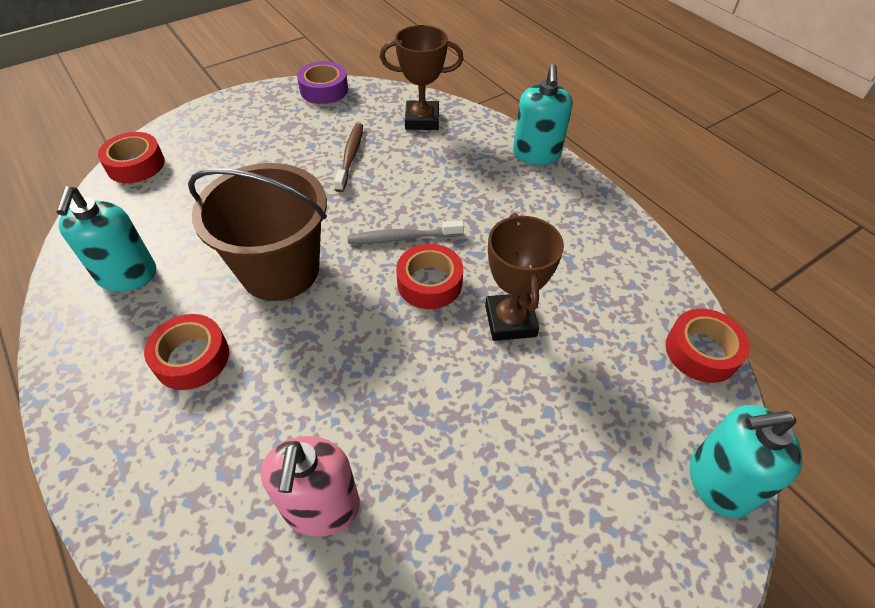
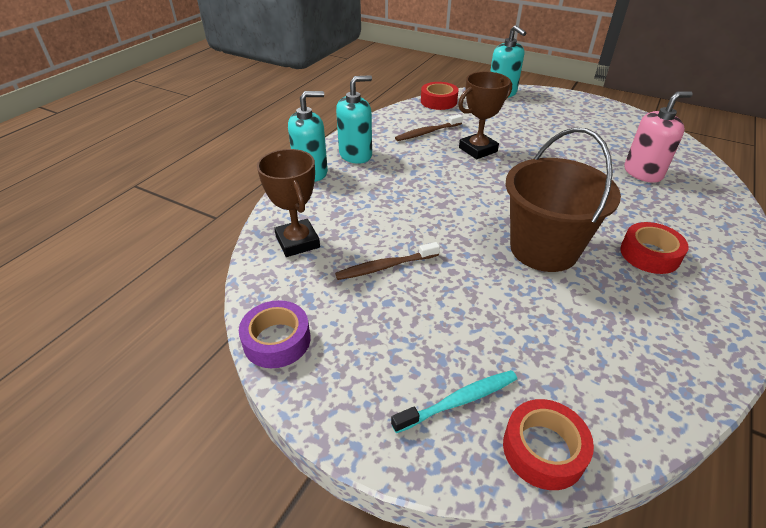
camera: 115 degrees left, 10 degrees down
turquoise soap dispenser [56,186,156,292] -> turquoise soap dispenser moved to [336,75,372,164]
grey toothbrush [348,220,464,244] -> none
red tape [396,244,463,309] -> none
none -> turquoise toothbrush [391,370,517,433]
none -> brown toothbrush [395,114,463,141]

